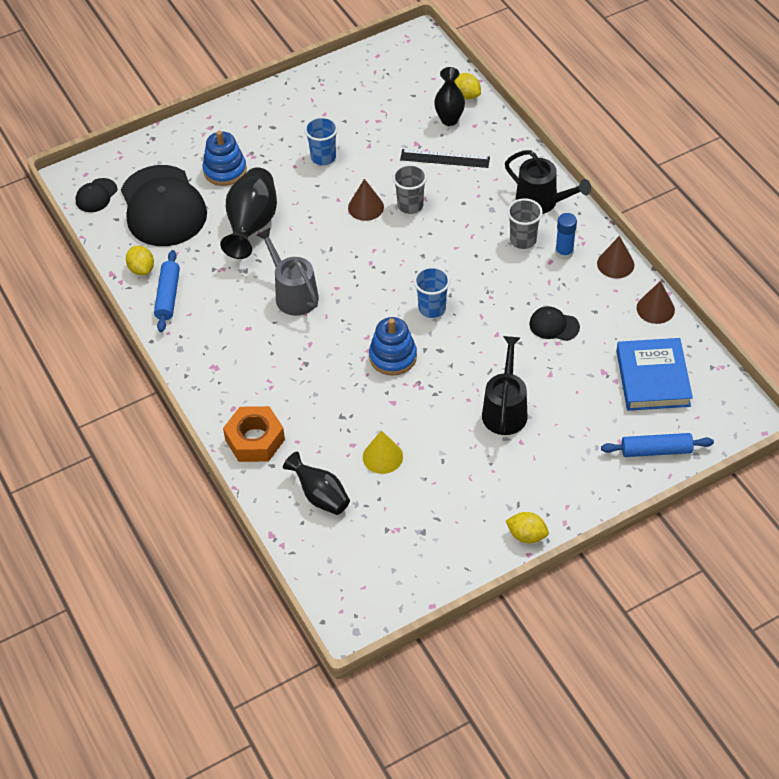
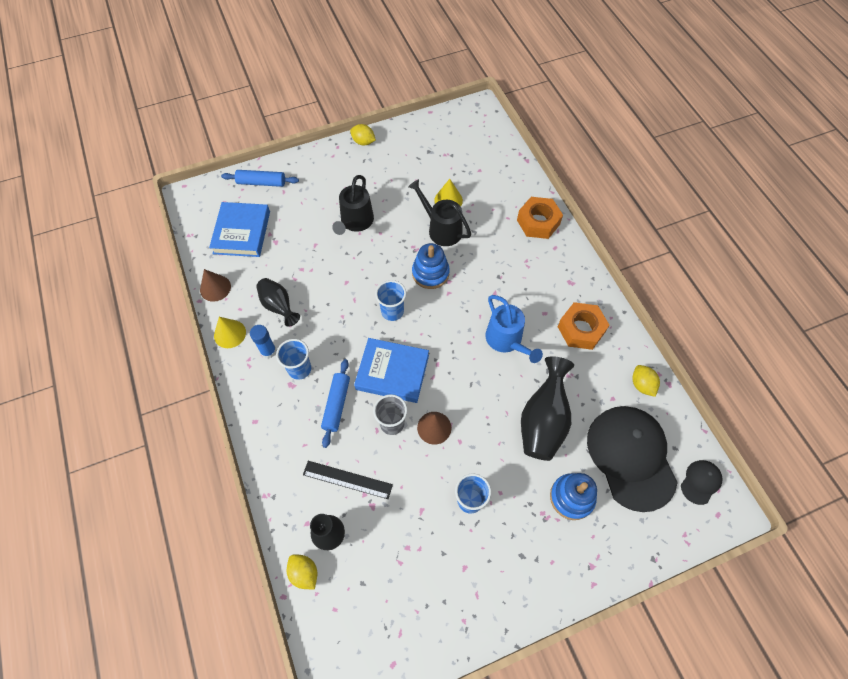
camera: 175 degrees left, 10 degrees up
blue rolling pin [154,250,180,332] -> blue rolling pin moved to [321,359,350,448]
grey watering can [257,227,319,316] -> blue watering can [485,295,543,363]
black vase [283,452,350,515] -> black vase moved to [256,278,300,327]
black watering can [505,150,591,214] -> black watering can moved to [408,179,471,246]
grey cup [507,198,543,249] -> blue cup [276,339,311,380]
black cap [529,306,580,341] -> none
brown cone [597,236,634,278] -> yellow cone [214,317,246,348]
none -> blue book [354,338,429,403]
none -> orange nut [558,302,609,350]

